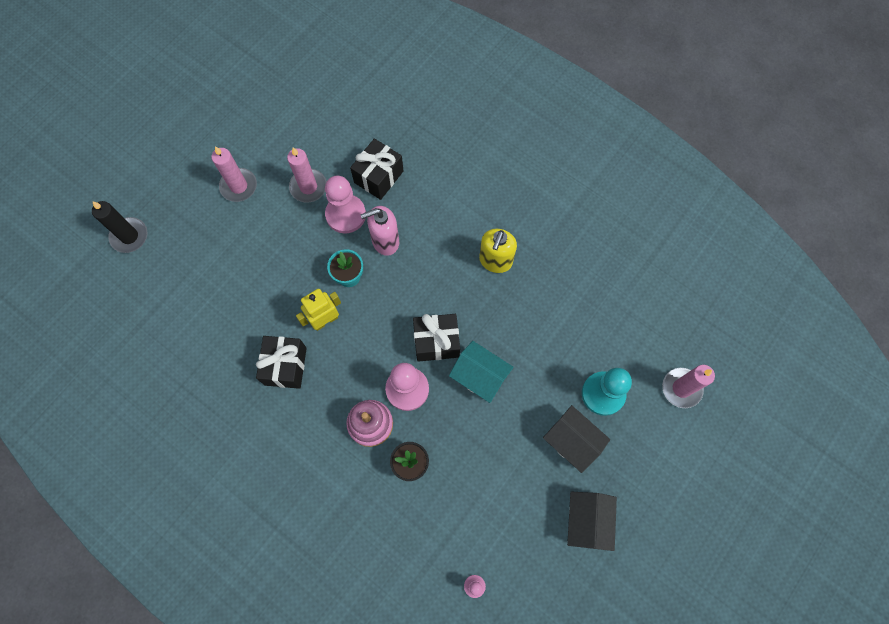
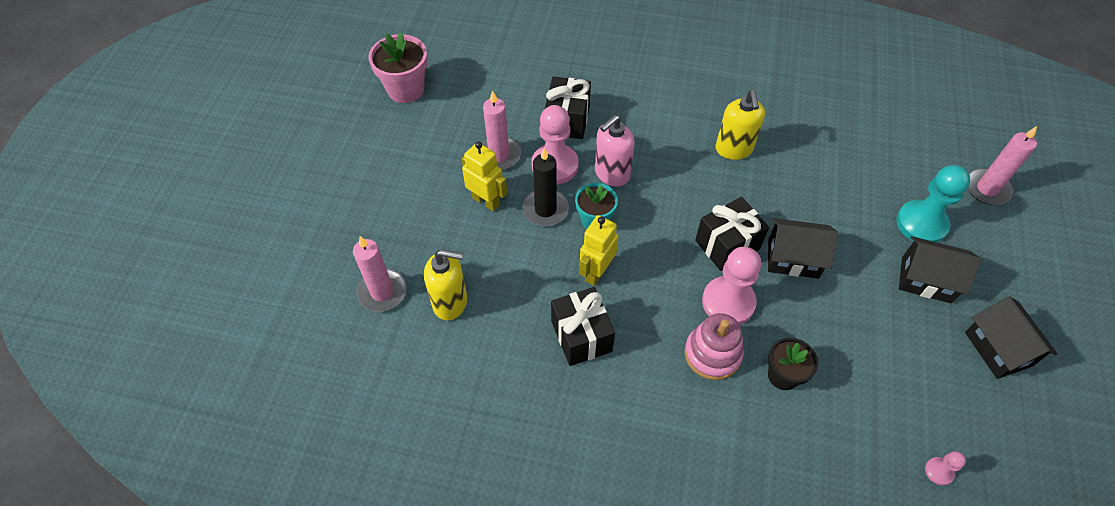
camera: 25 degrees left, 15 degrees down
black candle [92,201,147,253] -> black candle moved to [522,148,569,226]
pink candle [211,146,257,202] -> pink candle moved to [353,236,406,312]
turquoise house [449,341,514,403] -> black house [768,218,838,279]
none -> pink flower pot [368,33,427,103]
none -> yellow soap dispenser [424,249,467,320]
none -> yellow robot [462,141,507,212]

